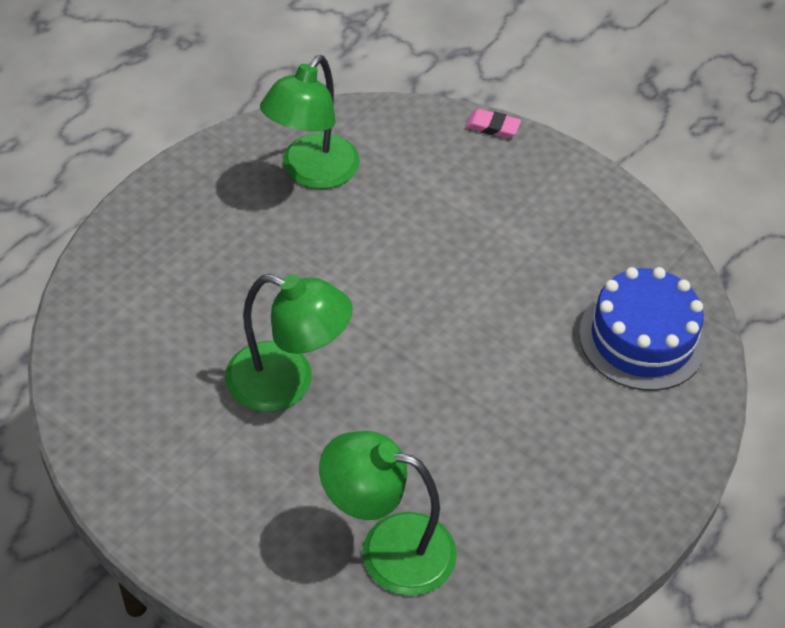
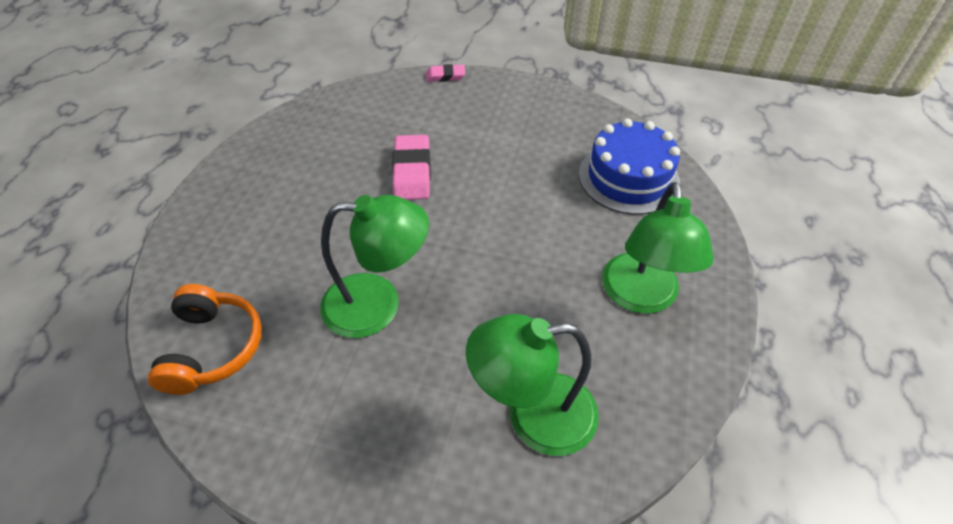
camera: 20 degrees left, 0 degrees up
green lamp [260,55,360,189] -> green lamp moved to [602,182,714,314]
none -> orange headphones [148,284,262,395]
none -> pink eraser [392,135,431,200]

